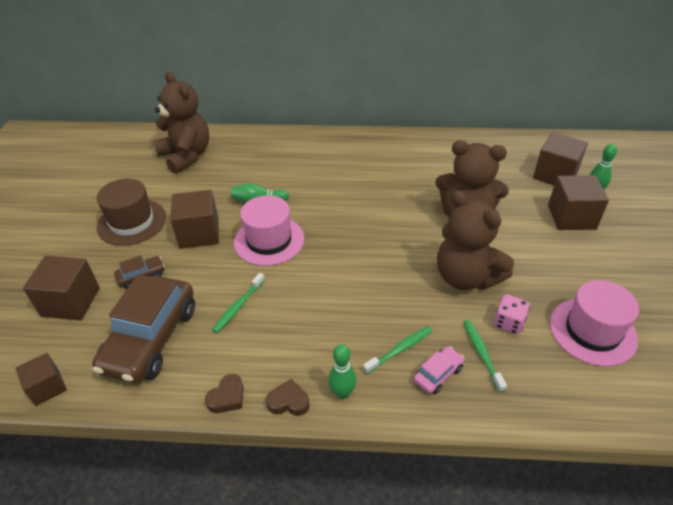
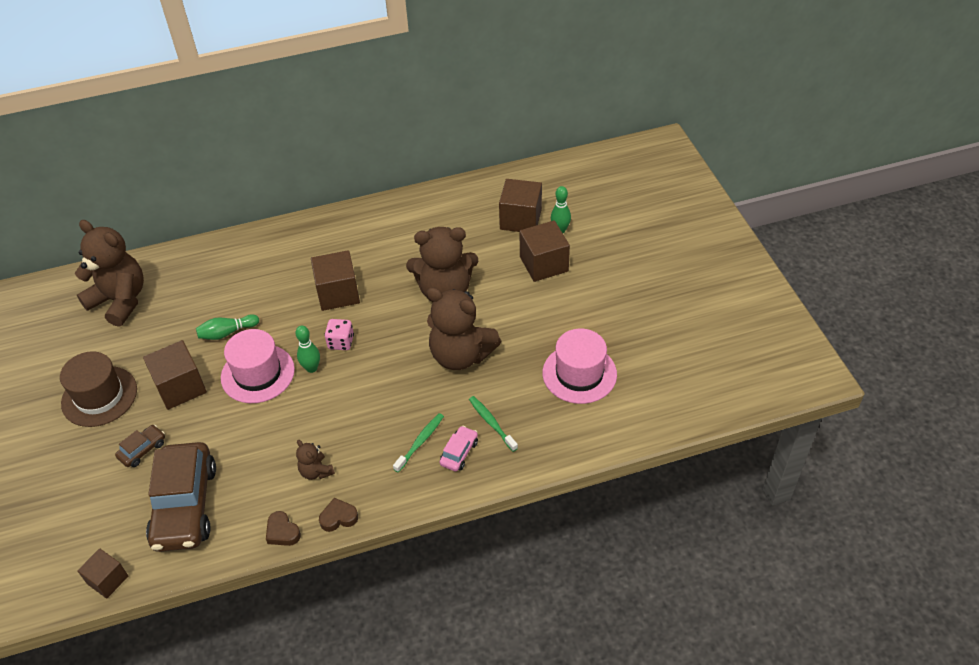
camera: 20 degrees left, 5 degrees up
brown cube [23,256,100,320] -> brown cube moved to [311,250,360,311]
brown heart [205,374,243,413] -> brown heart turned 120 degrees clockwise [266,511,301,546]
green toothbrush [212,273,265,333] -> none
green bowling pin [328,344,356,399] -> green bowling pin moved to [295,326,320,373]
pink dice [494,294,530,334] -> pink dice moved to [324,319,354,350]
none -> brown teddy bear [296,440,335,480]

